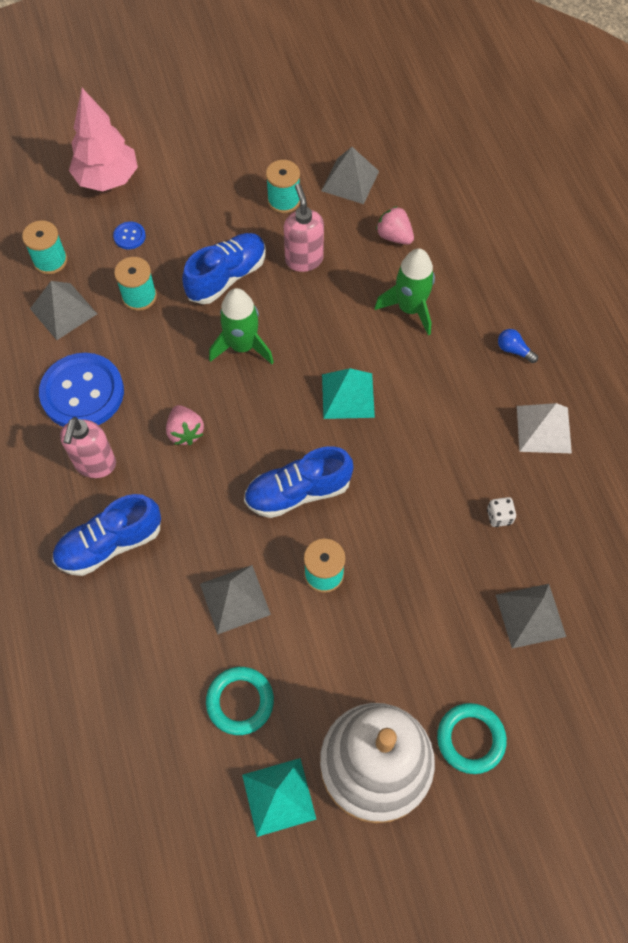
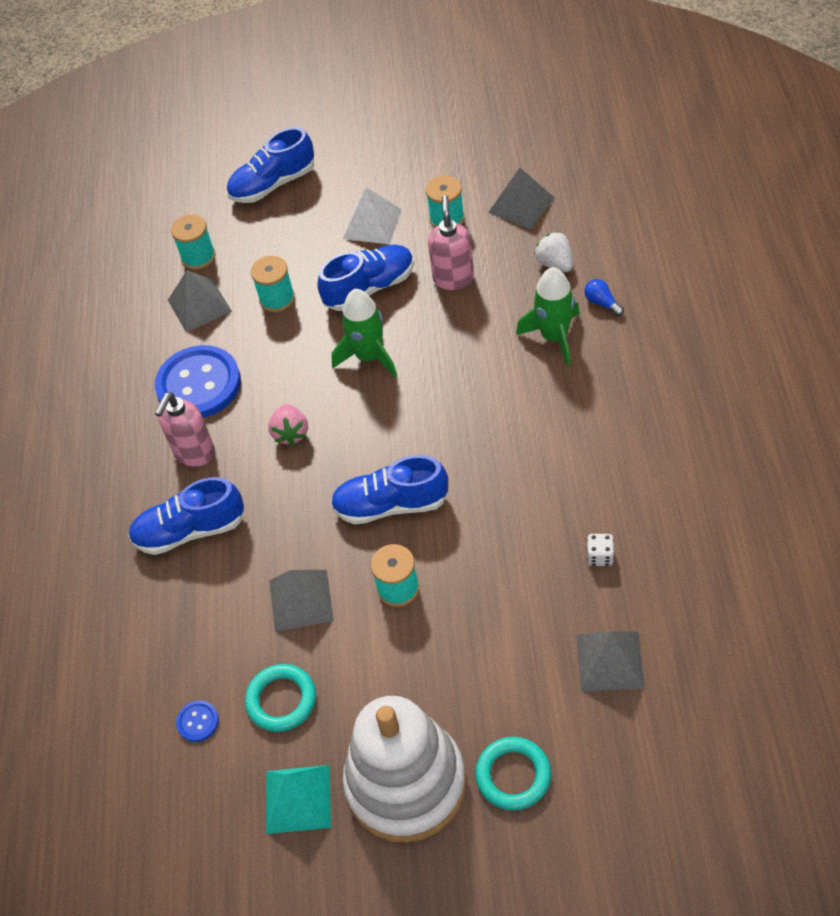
camera: 20 degrees right, 10 degrees down
pink tree [69,88,138,192] -> blue shoe [227,127,314,203]
blue button [113,222,146,249] -> blue button moved to [176,700,219,742]
turquoise pyramid [322,368,375,419] -> none
pink strawberry [376,206,414,245] -> white strawberry [534,231,573,272]
blue light bulb [498,329,538,363] -> blue light bulb moved to [584,279,624,316]
white pyramid [517,403,572,453] -> white pyramid moved to [343,187,402,244]

